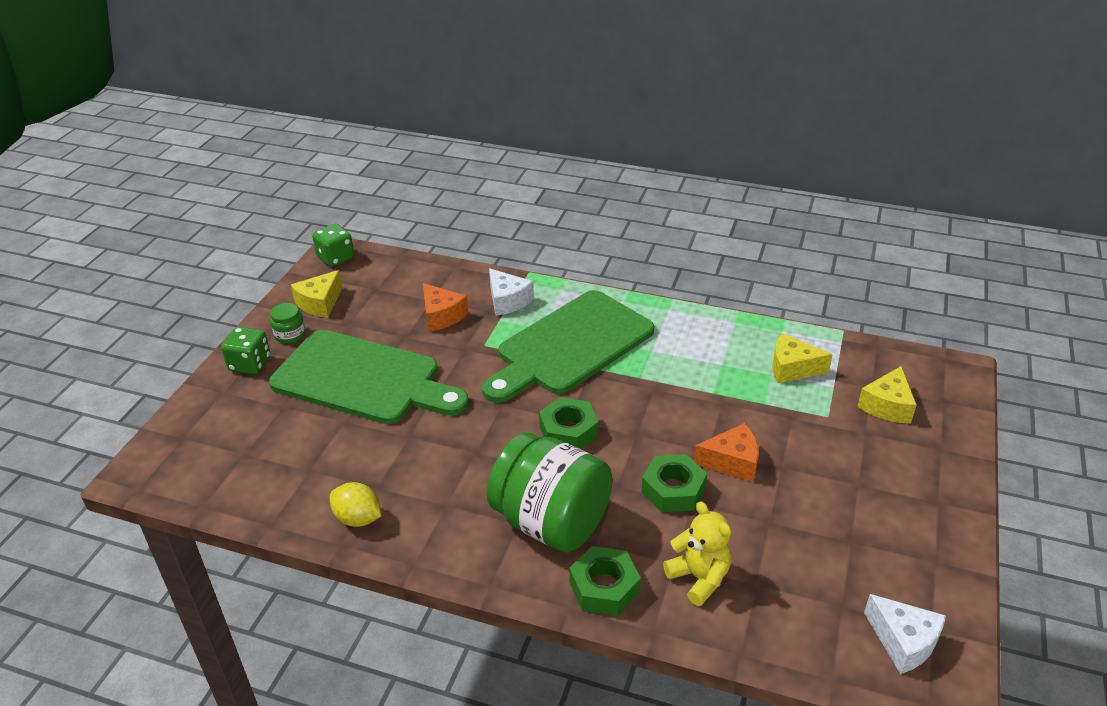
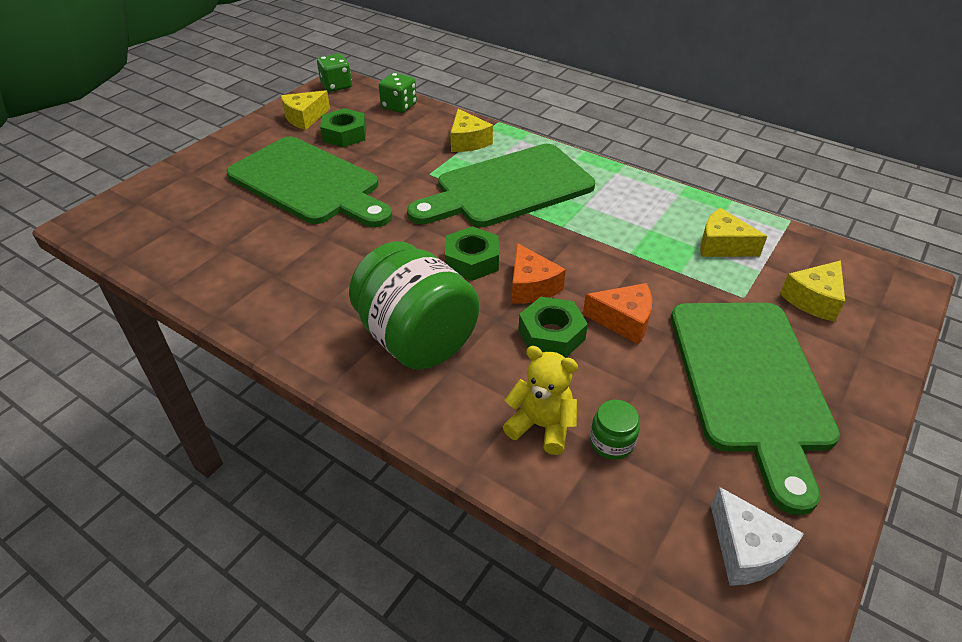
camera: 15 degrees right, 5 degrees up
green dice [221,327,271,374] -> green dice moved to [379,73,417,113]
green jar [270,303,305,344] -> green jar moved to [590,400,640,460]
yellow lemon [330,482,381,527] -> none
orange cheese [423,283,468,332] -> orange cheese moved to [512,243,566,304]
white cheese [489,268,534,316] -> yellow cheese [450,109,493,152]
green nut [569,546,641,616] -> green nut moved to [320,108,366,147]
yellow teddy bear [663,501,731,606] -> yellow teddy bear turned 45 degrees counterclockwise [503,346,578,455]
none -> green cutting board [671,303,840,515]

